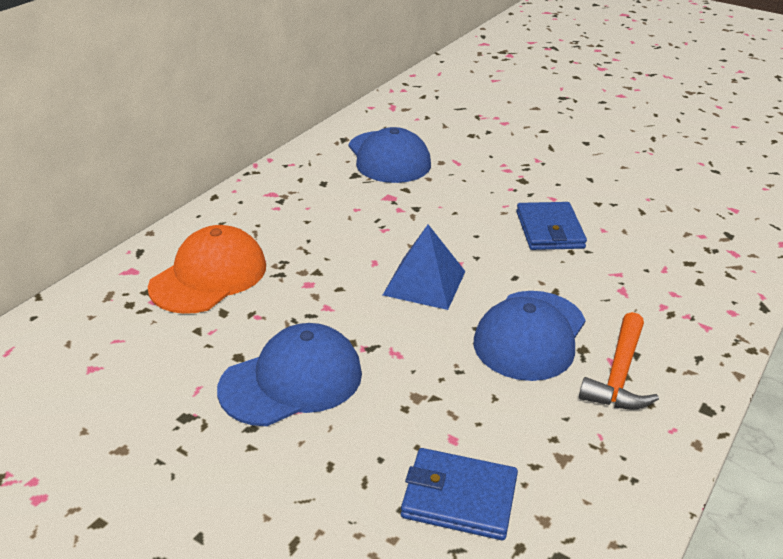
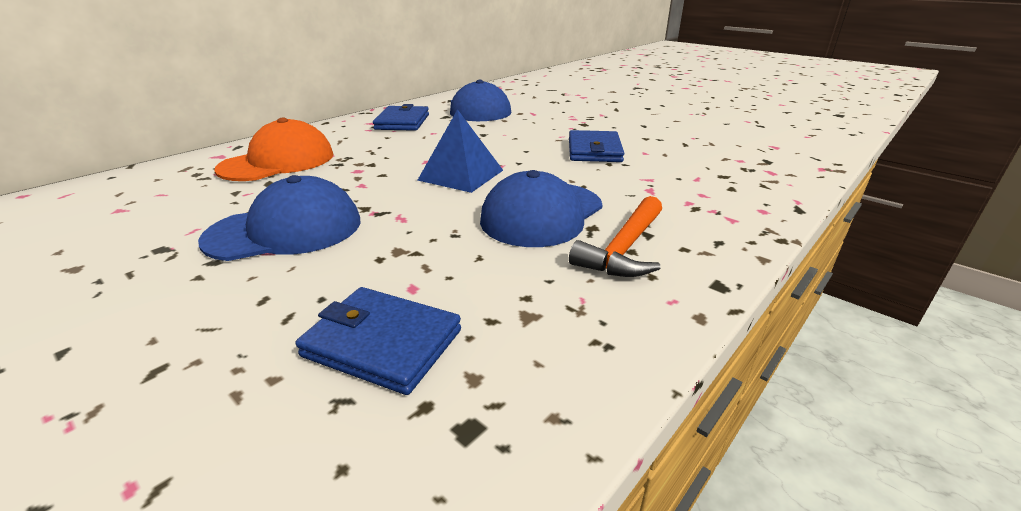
camera: 10 degrees right, 5 degrees down
none -> blue wallet [373,104,429,131]

